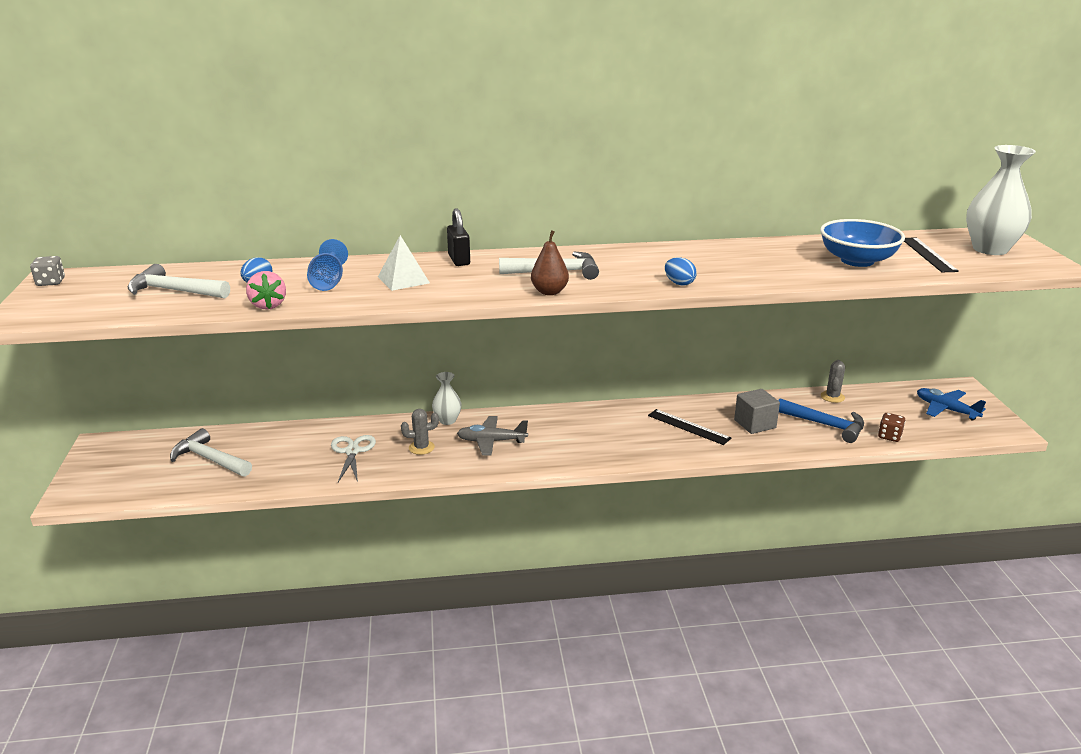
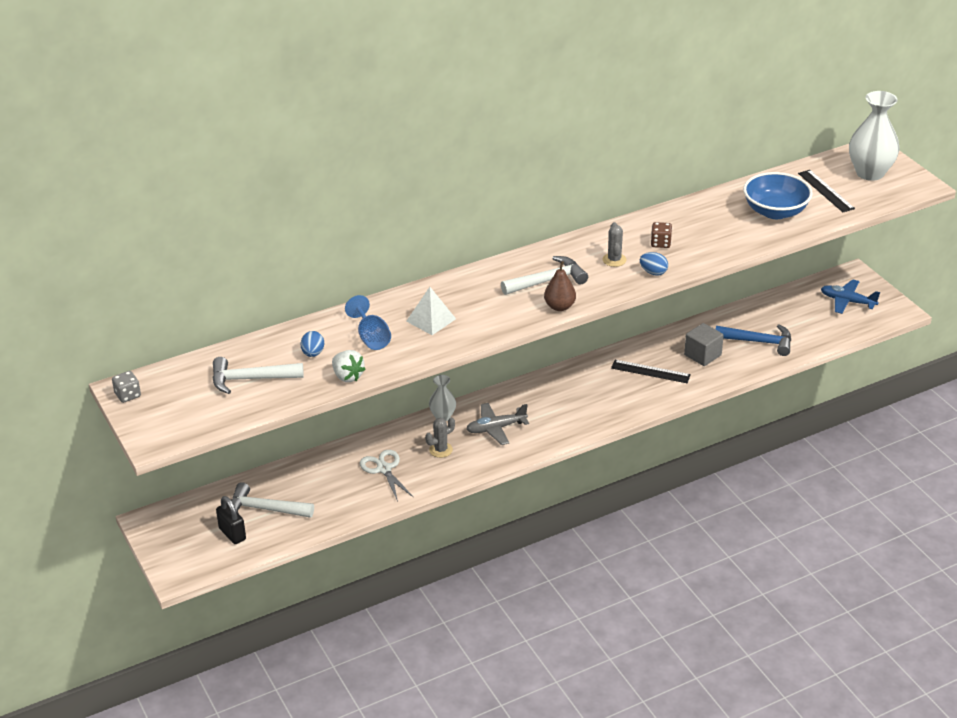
camera: 20 degrees left, 10 degrees up
pink strawberry [246,271,286,309] -> white strawberry [332,350,366,382]
black padlock [447,208,470,266] -> black padlock moved to [216,496,246,544]
grey cactus [821,360,845,403] -> grey cactus moved to [603,222,627,267]
brown dice [878,413,905,442] -> brown dice moved to [651,222,672,248]

